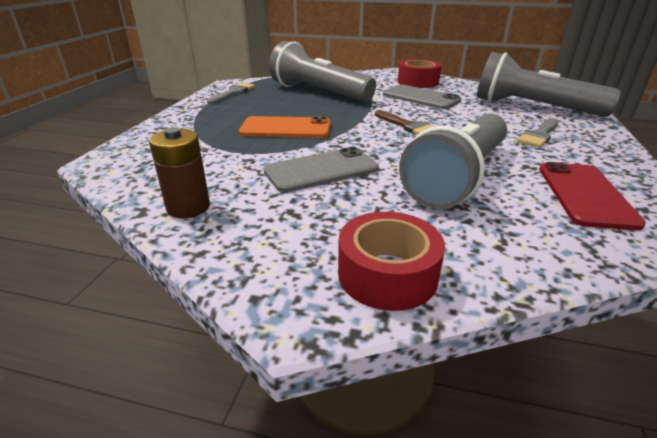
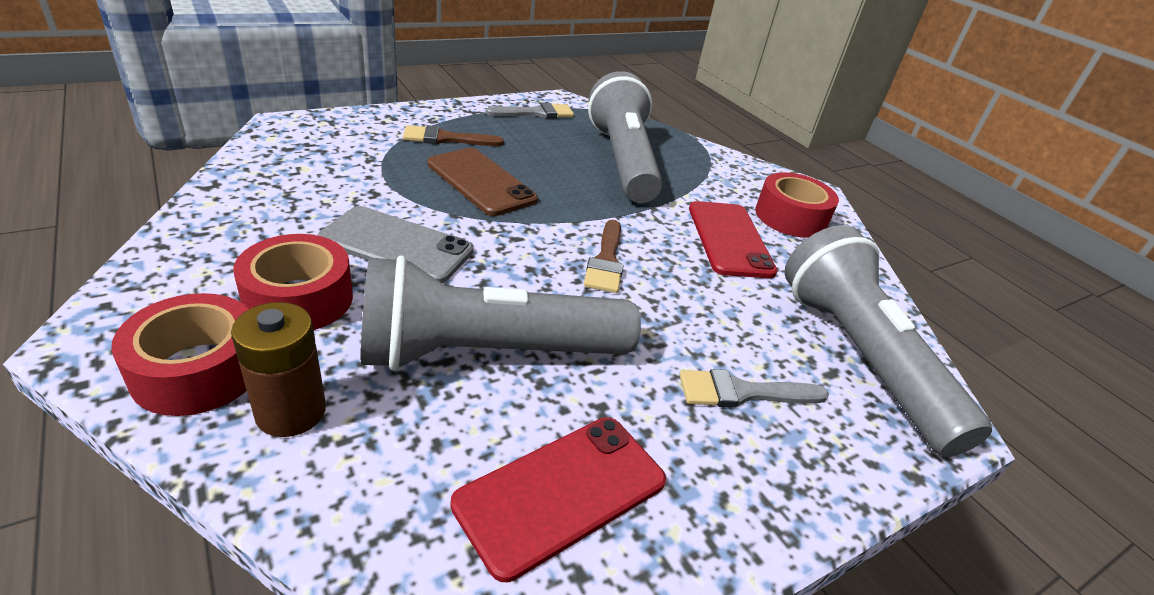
camera: 40 degrees right, 5 degrees up
brown battery [149,127,210,218] -> brown battery moved to [231,302,326,437]
orange phone [239,116,331,138] -> brown phone [427,148,538,216]
grey phone [383,84,462,109] -> red phone [689,201,777,278]
none -> red tape [233,234,353,330]
none -> brown brush [403,125,504,146]

